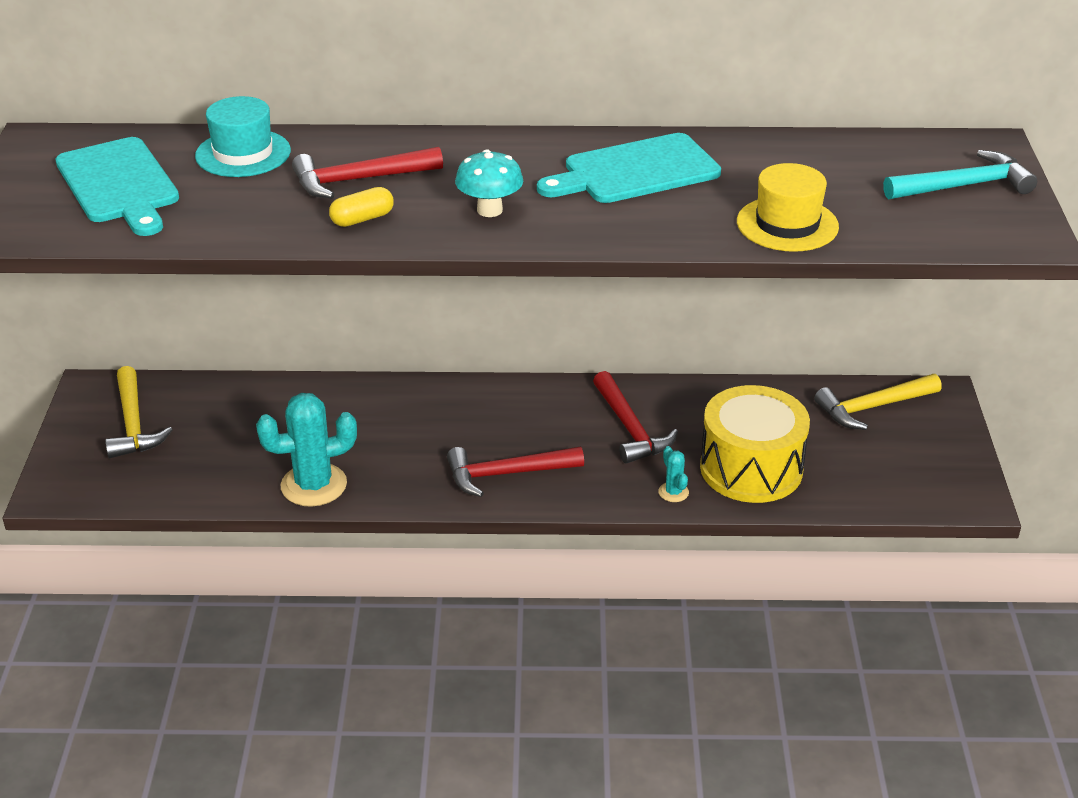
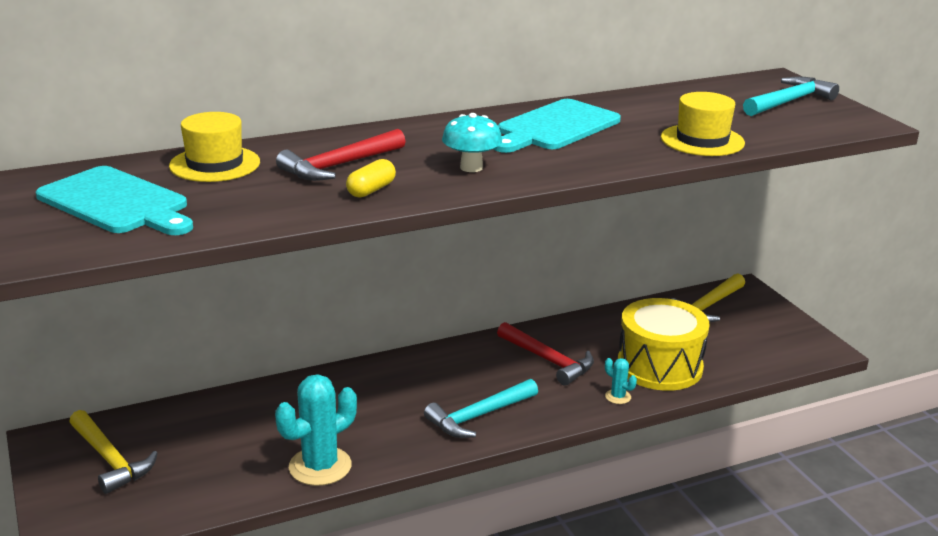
camera: 25 degrees left, 10 degrees down
turquoise hat [195,96,291,177] -> yellow hat [169,112,260,182]
red hammer [447,447,584,497] -> turquoise hammer [424,379,538,438]

